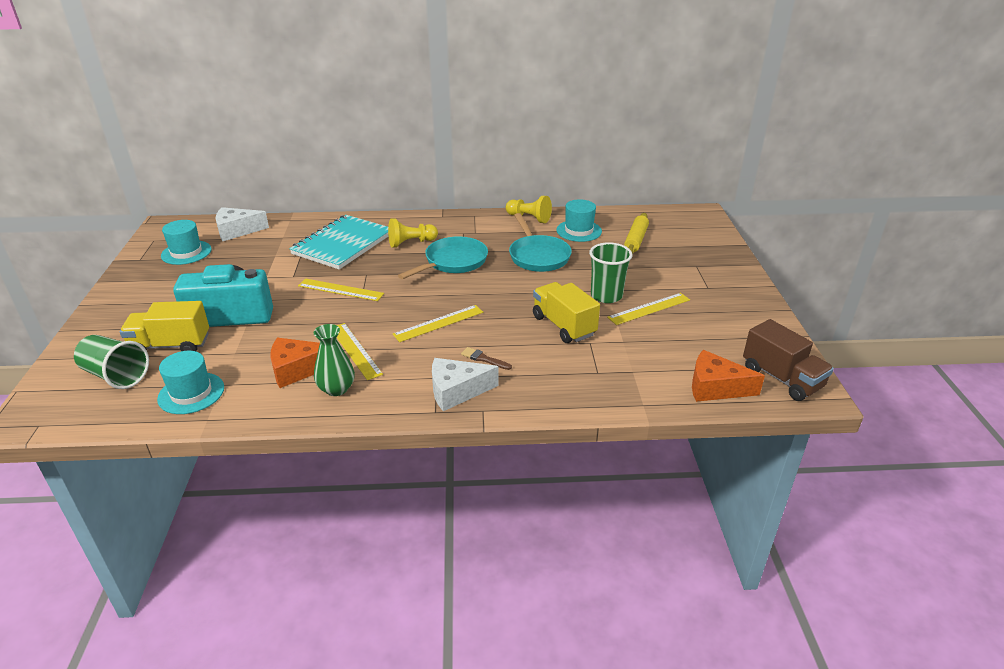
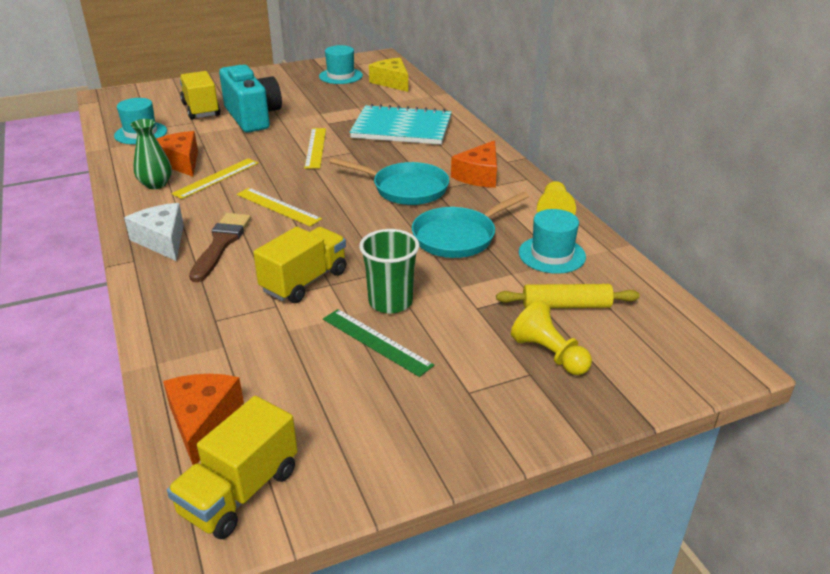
camera: 70 degrees right, 0 degrees up
green cup [74,335,149,389] -> none
white cheese [215,207,269,241] -> yellow cheese [369,58,408,92]
yellow pawn [388,219,438,248] -> yellow pawn moved to [511,300,592,375]
brown brush [461,347,512,370] -> brown brush [189,213,251,282], size x1.95
yellow ruler [607,293,690,325] -> green ruler [323,309,434,377]
brown truck [743,319,834,401] -> yellow truck [167,396,298,539]
none -> orange cheese [451,140,497,188]

